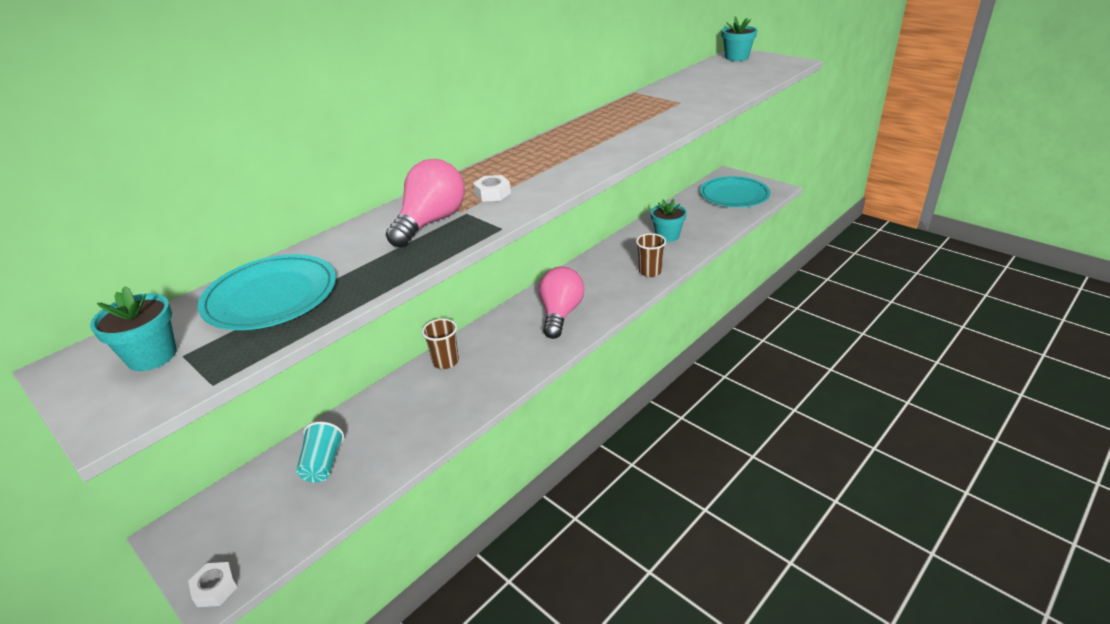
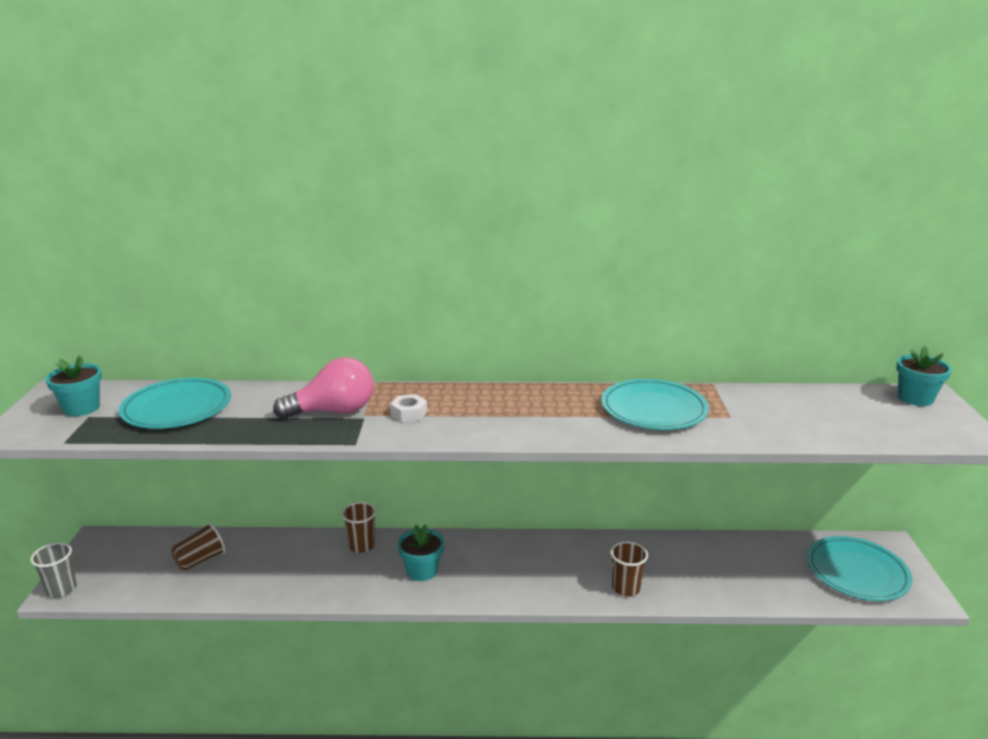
camera: 45 degrees right, 10 degrees down
white nut [188,562,238,607] -> grey cup [30,542,77,598]
turquoise cup [296,422,344,483] -> brown cup [171,523,226,571]
pink light bulb [539,267,584,339] -> none
turquoise flower pot [651,199,687,242] -> turquoise flower pot moved to [398,524,444,581]
none -> turquoise plate [601,379,709,430]

